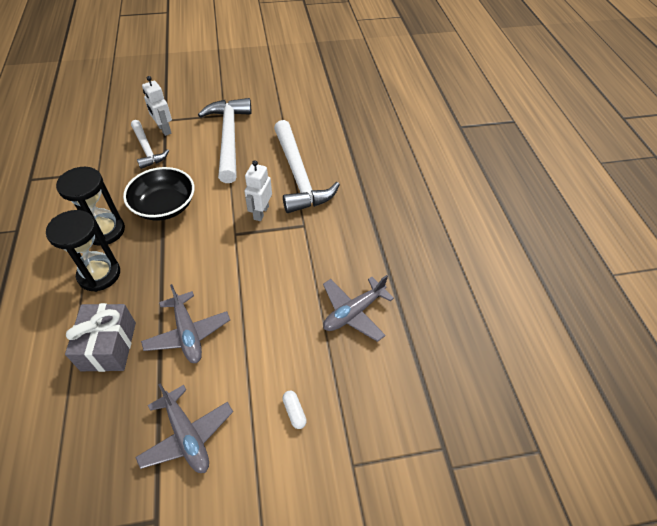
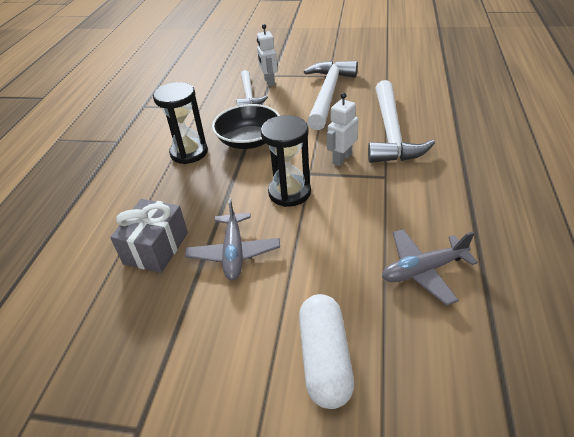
camera: 25 degrees right, 10 degrees down
black hourglass [46,210,120,292] -> black hourglass moved to [261,115,311,207]
grey plane [135,383,233,473] -> none
white capsule [282,391,307,429] -> white capsule [299,294,354,409], size x2.40

